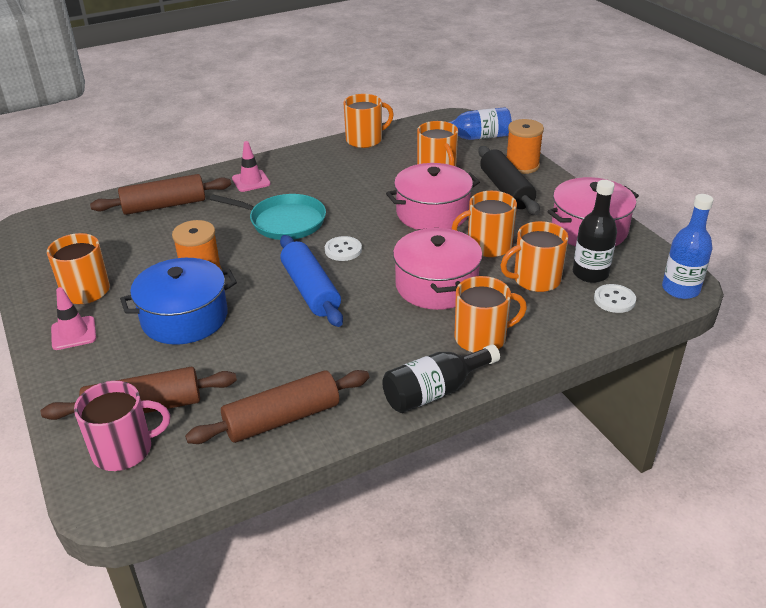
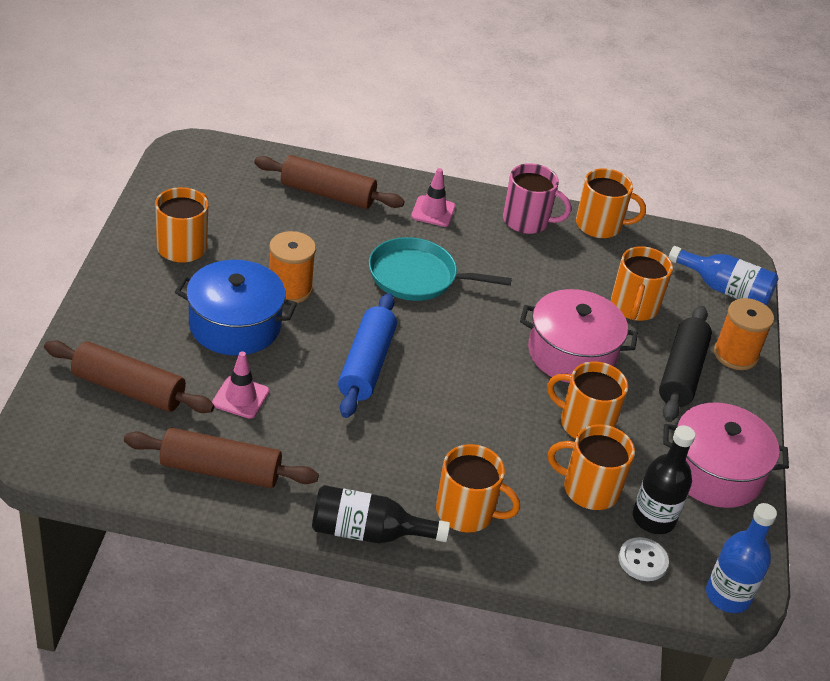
camera: 30 degrees right, 5 degrees up
pink traffic cone [51,287,96,350] -> pink traffic cone moved to [212,351,269,419]
pink mug [74,381,170,471] -> pink mug moved to [503,163,571,234]
turquoise pan [210,194,326,240] -> turquoise pan turned 135 degrees clockwise [369,237,512,301]
white button [325,236,362,261] -> none
pink pot [393,228,482,310] -> none

